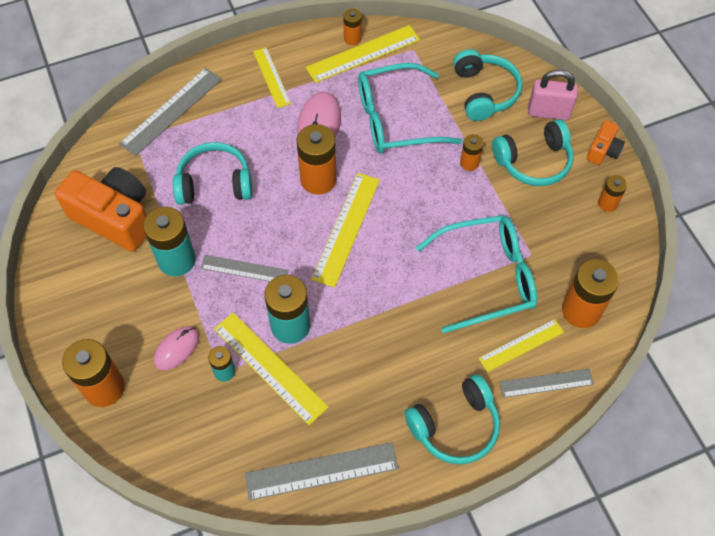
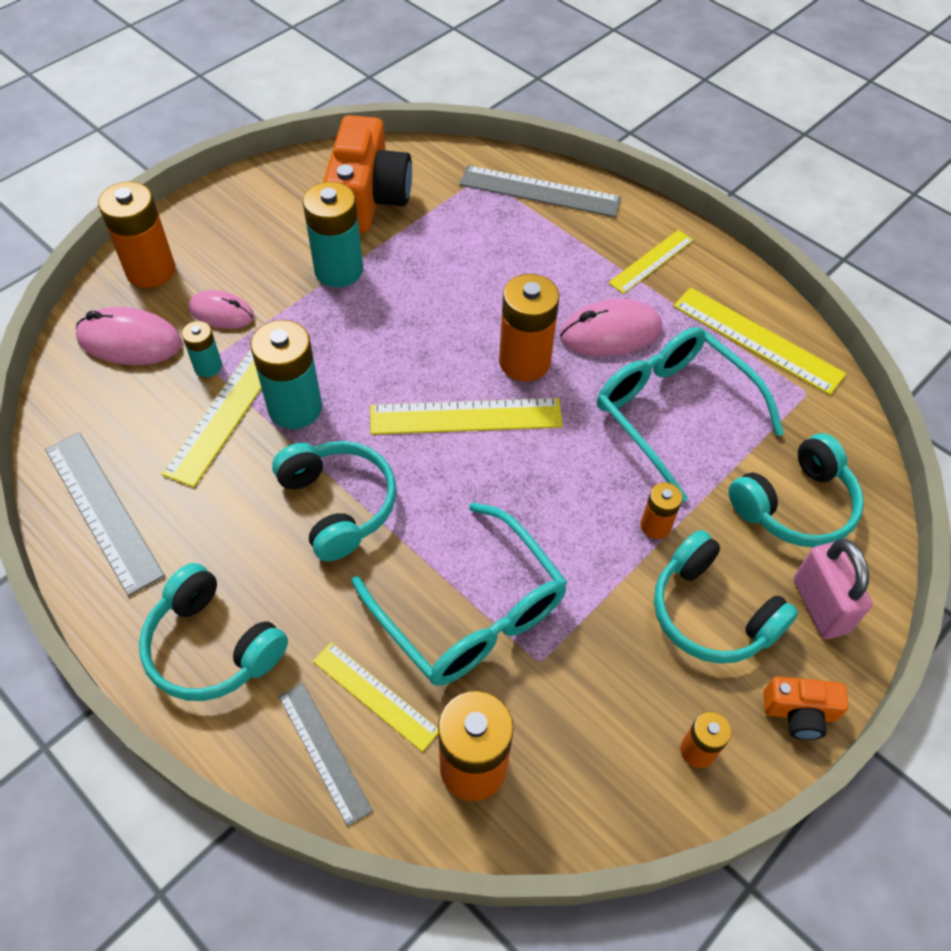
camera: 65 degrees right, 5 degrees down
turquoise headphones [173,142,252,205] -> turquoise headphones moved to [272,441,397,561]
grey ruler [200,255,289,282] -> none
orange battery [344,9,362,45] -> none
none -> pink mouse [76,307,182,365]

